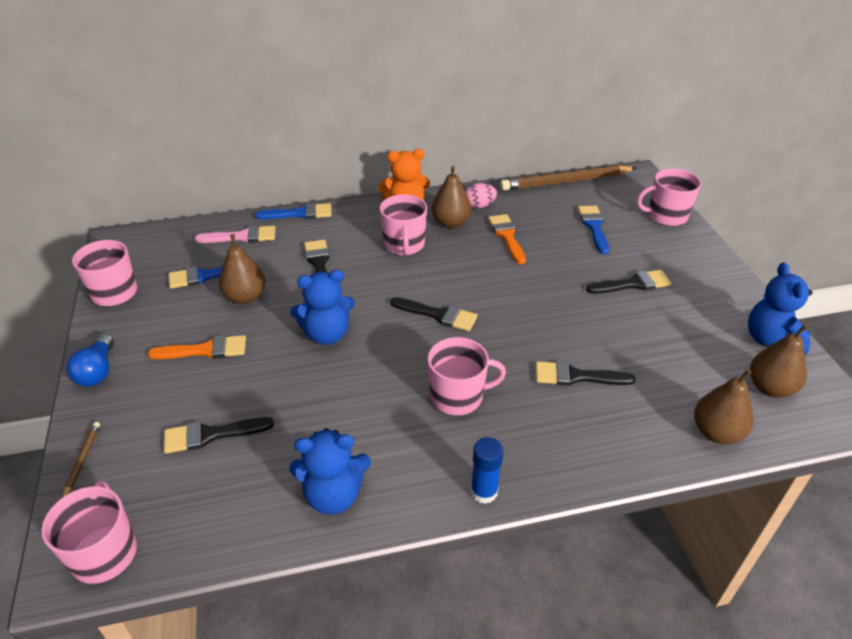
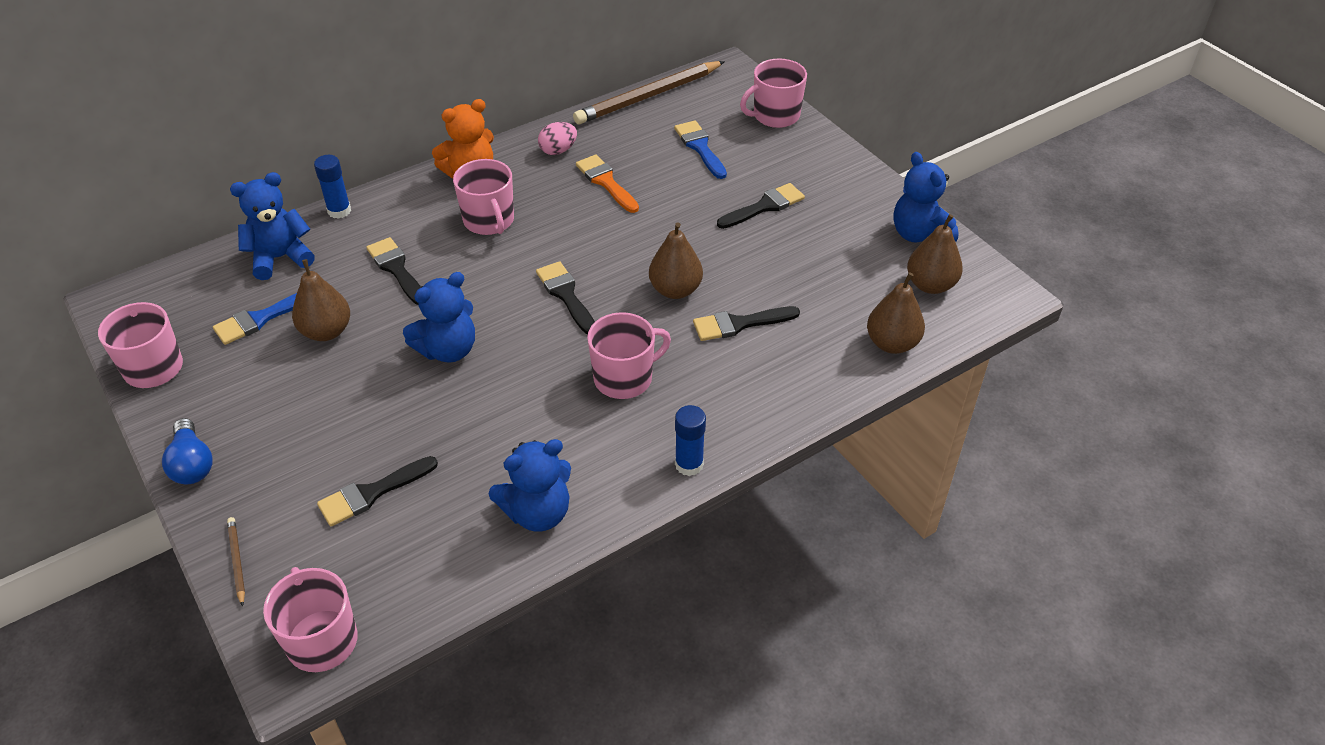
camera: 20 degrees left, 5 degrees up
orange brush [148,335,246,359] -> none
pink brush [195,226,275,243] -> blue teddy bear [230,172,315,280]
blue brush [255,203,331,219] -> blue glue stick [314,155,351,219]
black brush [390,297,477,331] -> black brush turned 120 degrees counterclockwise [536,261,595,334]
brown pear [432,166,471,228] -> brown pear moved to [649,222,703,299]

